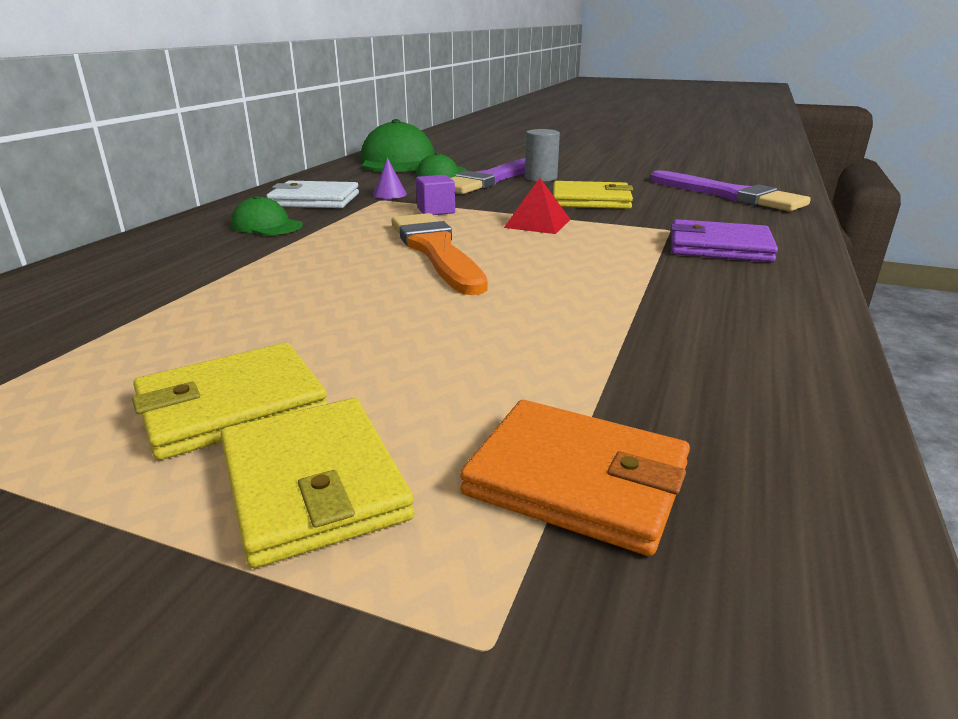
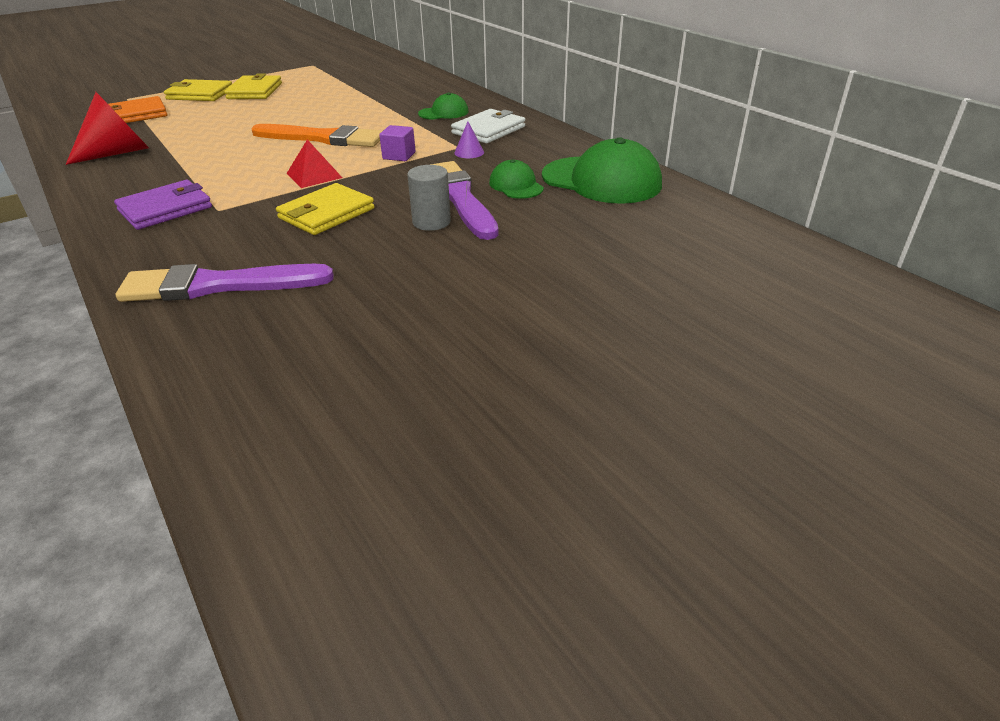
camera: 125 degrees right, 10 degrees up
none -> red cone [66,92,149,165]

